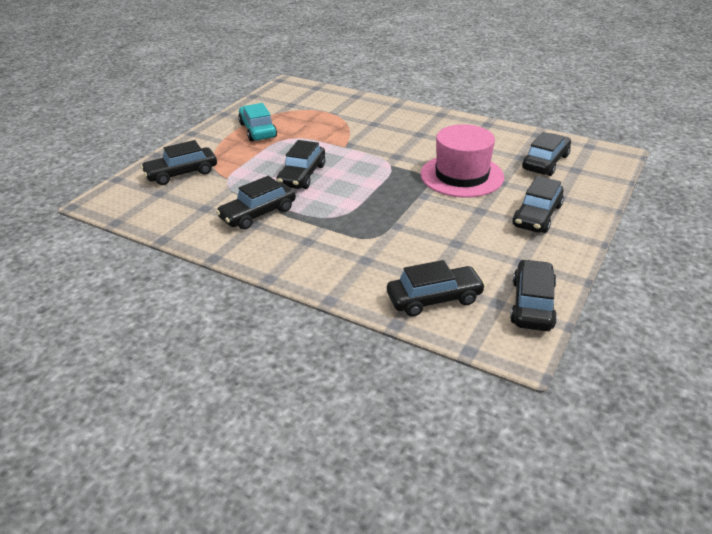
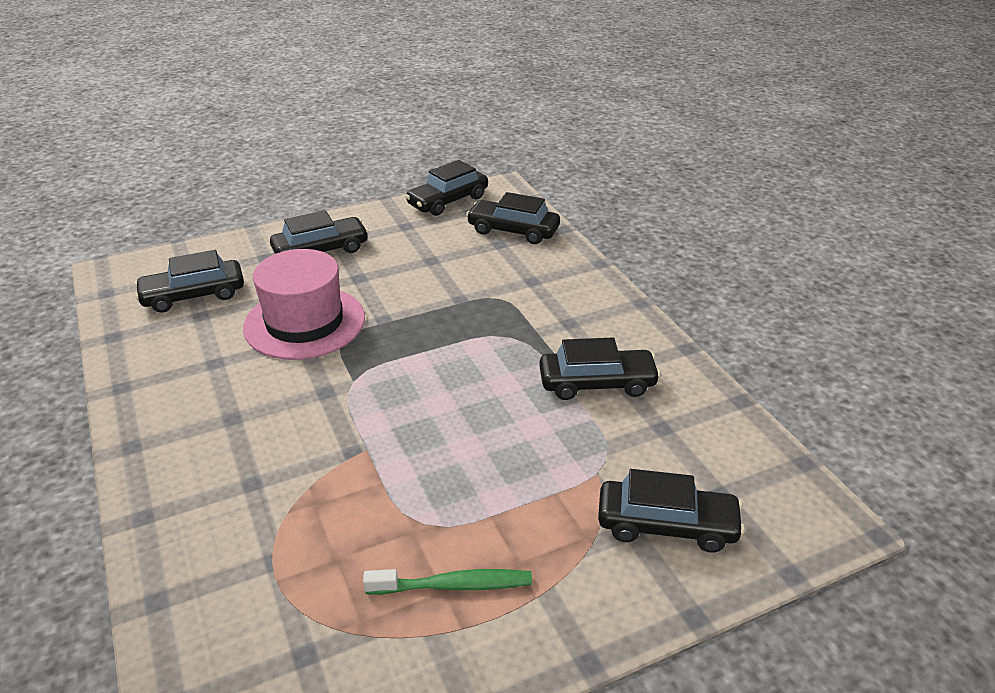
camera: 145 degrees left, 0 degrees up
turquoise car [238,103,277,142] -> green toothbrush [363,569,532,595]
black car [276,140,325,189] -> none

